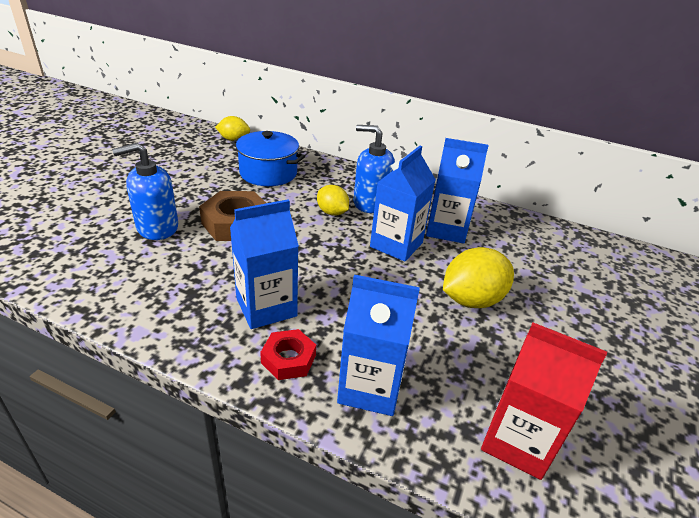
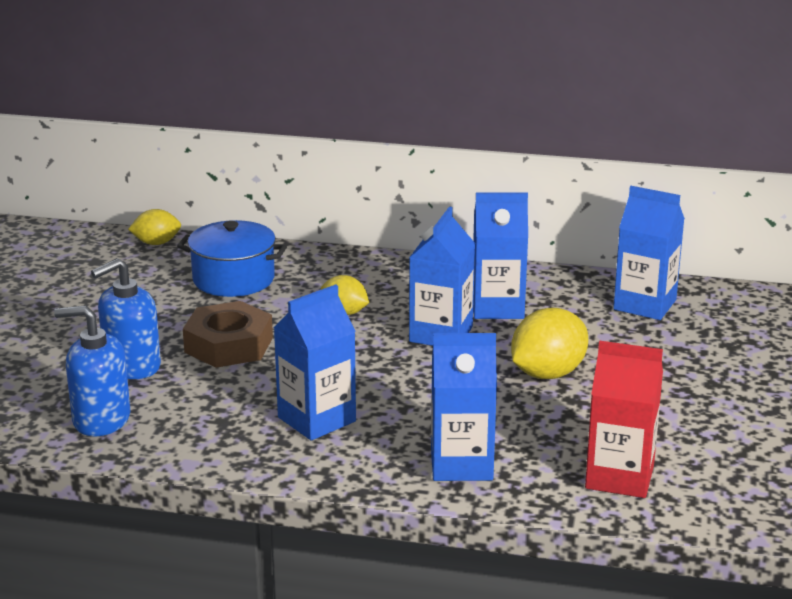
camera: 10 degrees left, 10 degrees down
red nut [260,329,316,380] -> none
blue soap dispenser [353,125,395,213] -> blue soap dispenser moved to [54,305,130,436]
none -> blue carton [613,186,685,320]

